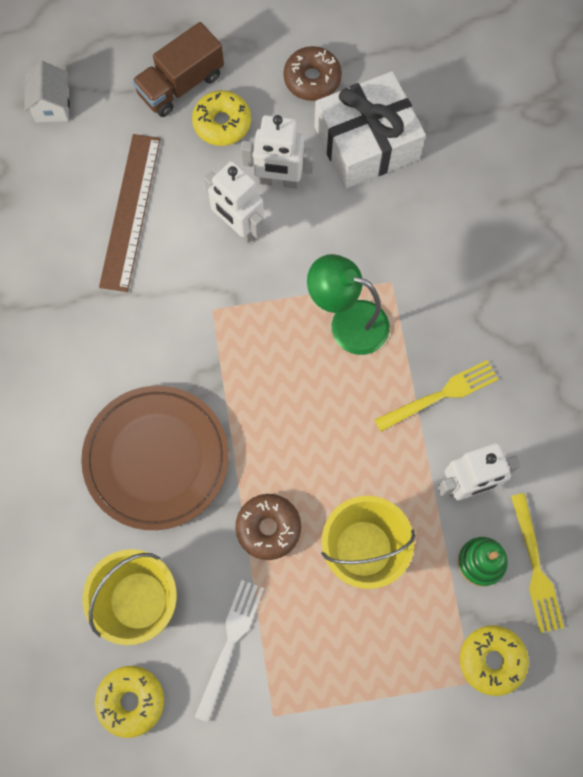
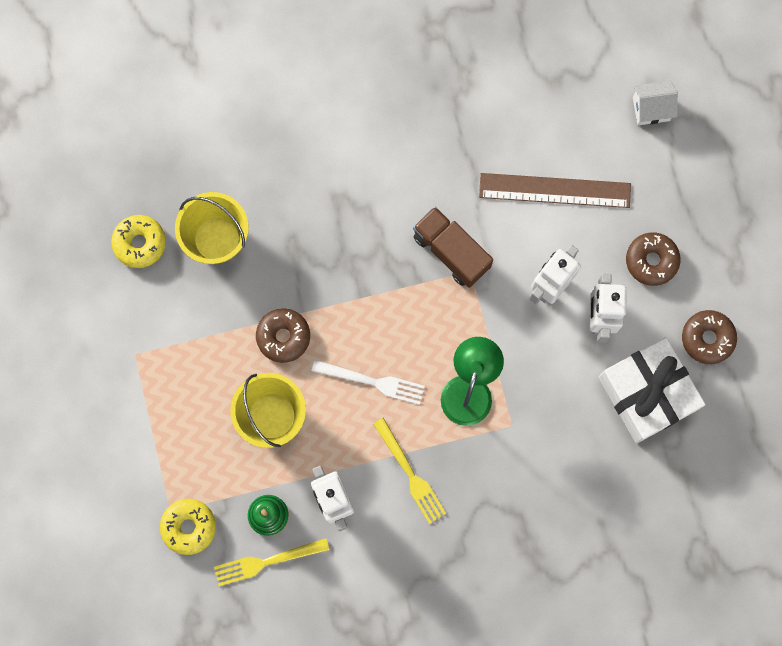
camera: 85 degrees right, 5 degrees up
brown plate [81,386,229,530] -> none
brown truck [132,22,224,117] -> brown truck moved to [413,206,493,288]
yellow donut [192,90,251,146] -> brown donut [626,233,681,286]
white fork [195,580,264,722] -> white fork moved to [312,360,425,405]

